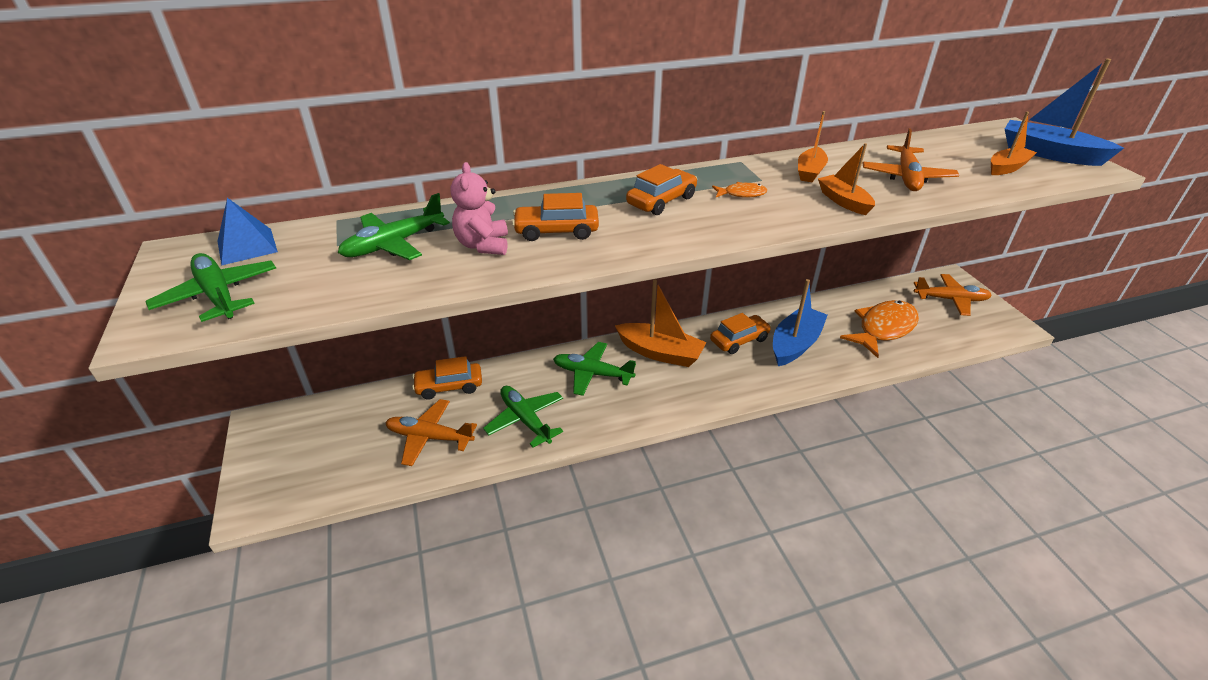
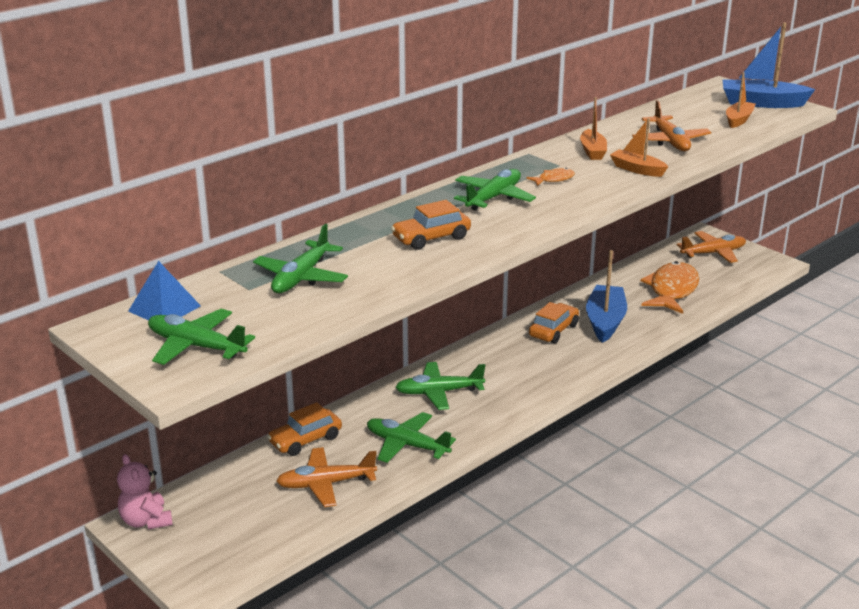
camera: 25 degrees left, 10 degrees down
pink teddy bear [451,162,508,255] -> pink teddy bear moved to [117,454,173,530]
orange boat [615,279,707,367] -> none
orange car [626,164,697,215] -> green plane [454,169,536,211]

